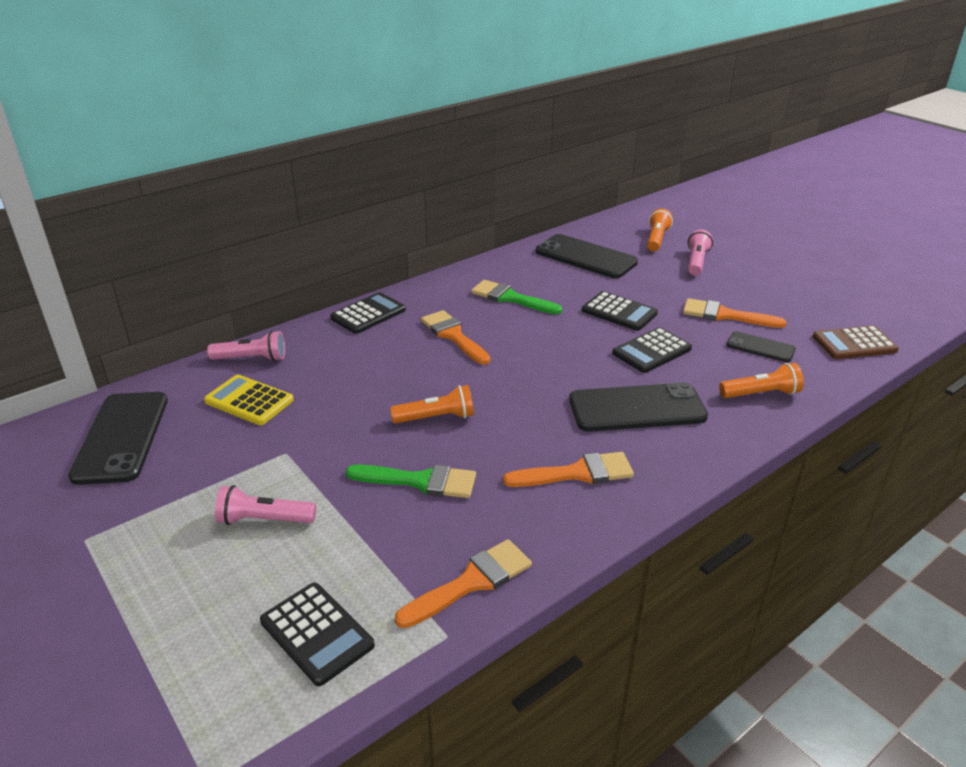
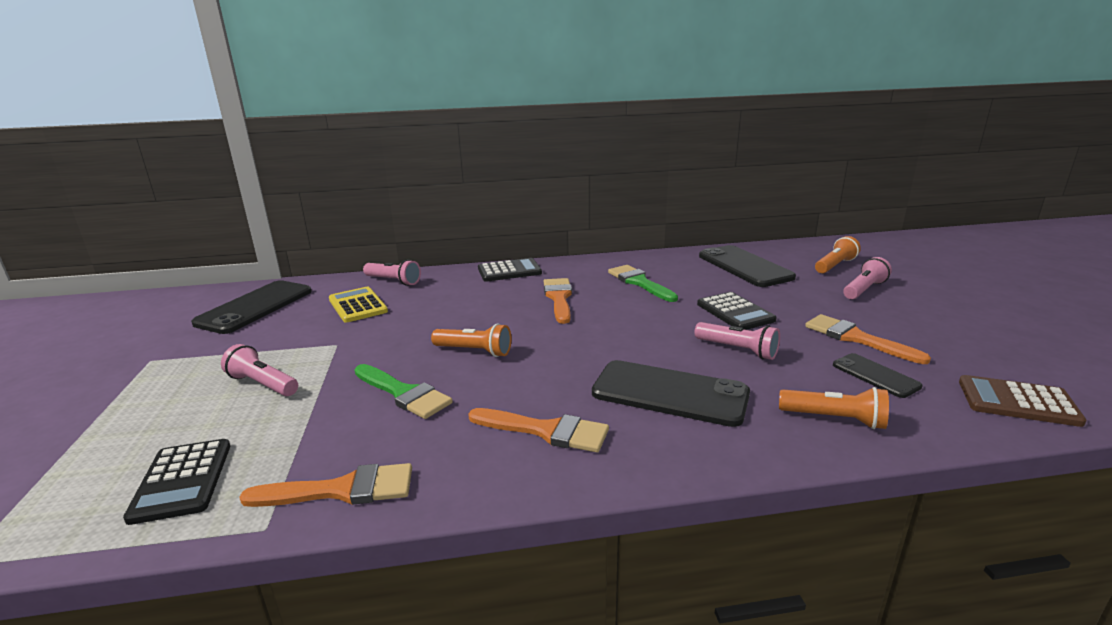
camera: 30 degrees right, 10 degrees down
black calculator [612,327,692,373] -> pink flashlight [694,322,780,360]

